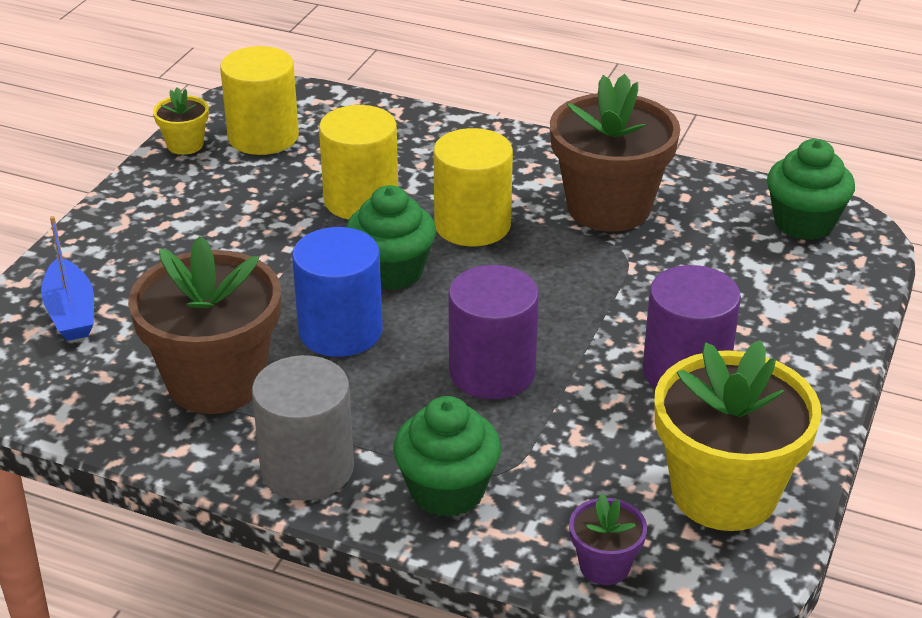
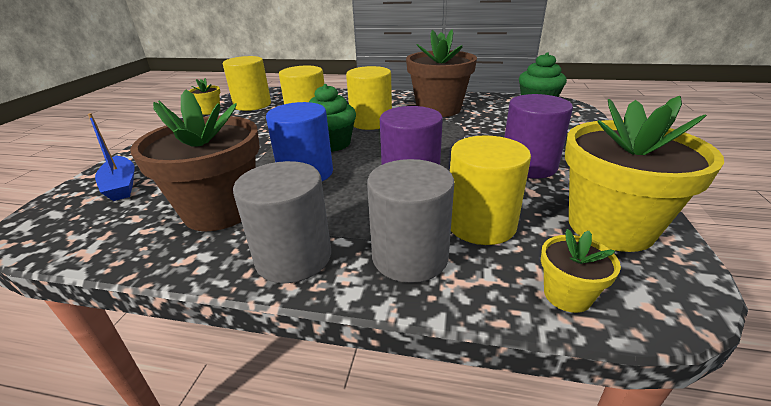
camera: 10 degrees left, 5 degrees down
green cupcake [393,396,501,517] -> grey cylinder [367,159,455,283]
purple flower pot [569,493,647,585] -> yellow flower pot [541,229,621,313]
none -> yellow cylinder [450,135,531,245]

